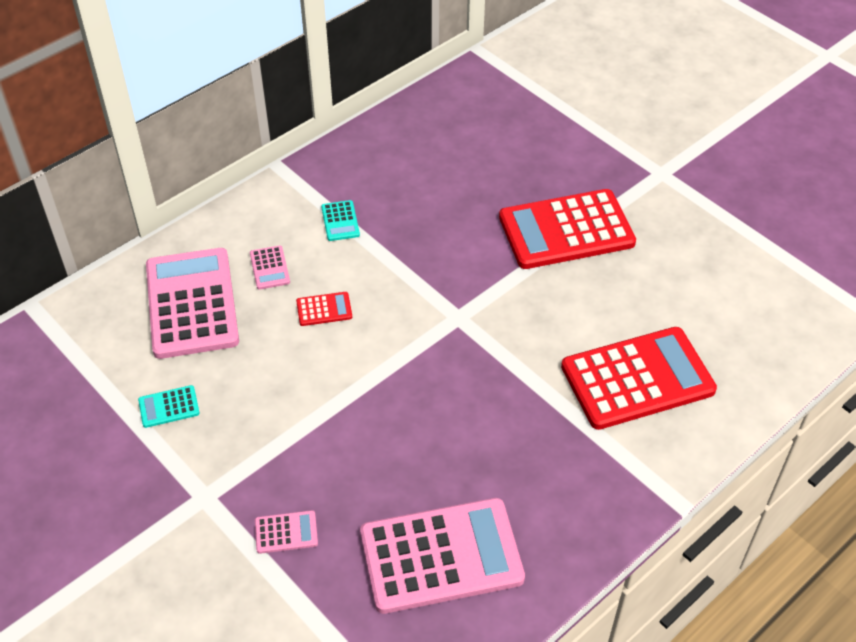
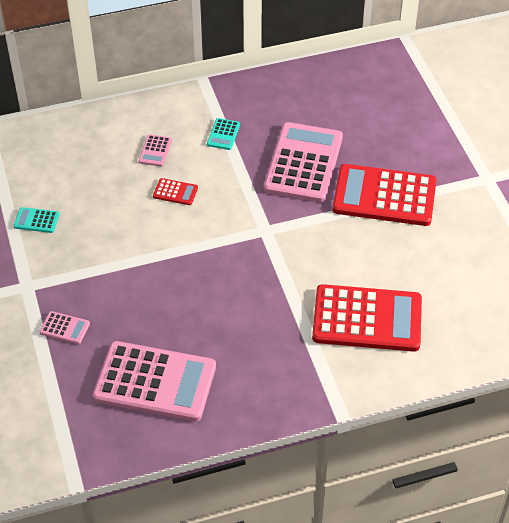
camera: 25 degrees right, 0 degrees up
pink calculator [146,248,239,359] -> pink calculator moved to [264,122,343,202]

